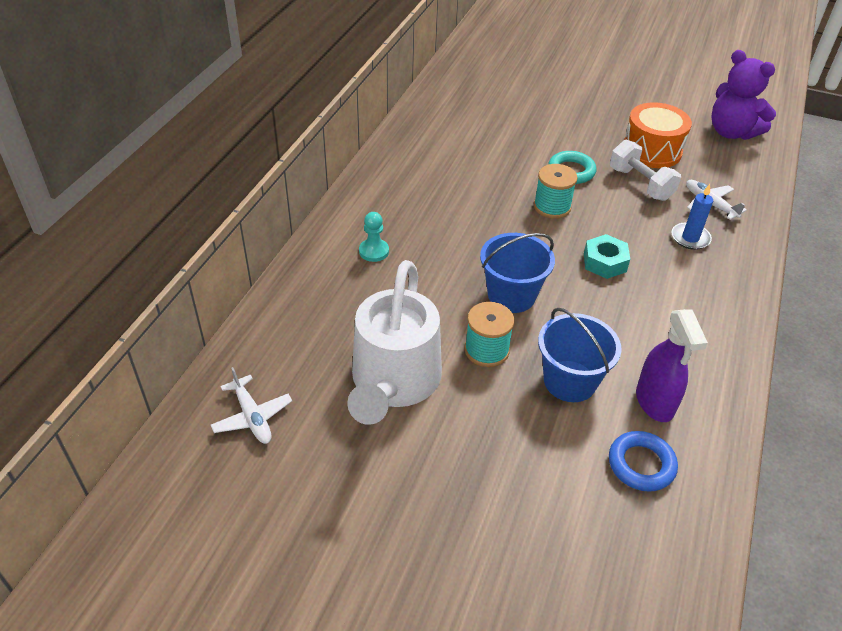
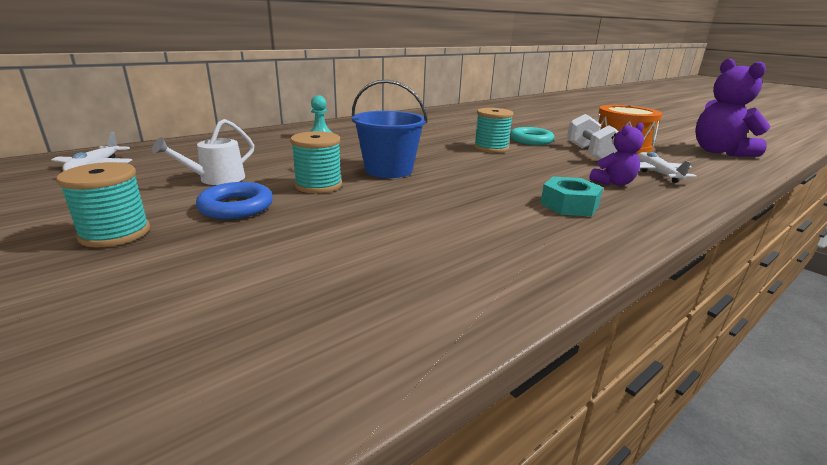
camera: 30 degrees right, 20 degrees down
white watering can [348,260,442,425] -> white watering can [152,119,254,185], size x0.47
blue bucket [538,308,622,402] -> none
turquoise nut [584,234,630,279] -> turquoise nut moved to [540,177,603,216]
blue ring [609,431,678,492] -> blue ring moved to [196,182,273,219]
purple spray bottle [636,309,708,422] -> none
blue candle [671,184,713,250] -> purple teddy bear [589,123,644,186]
none -> turquoise spool [56,162,150,247]

